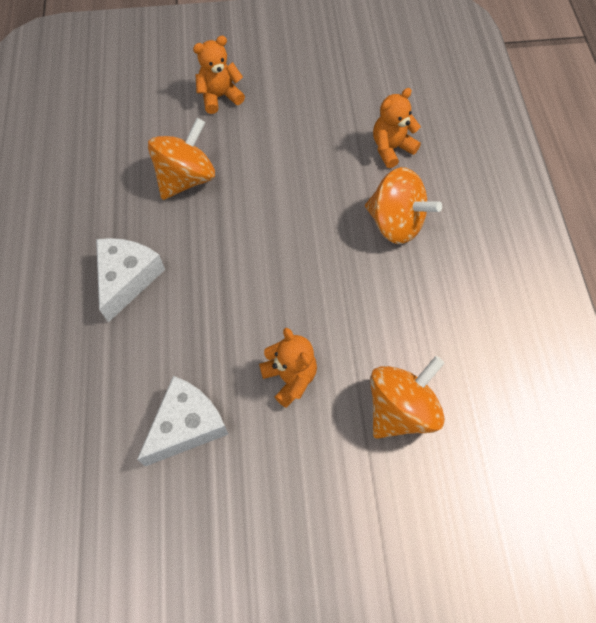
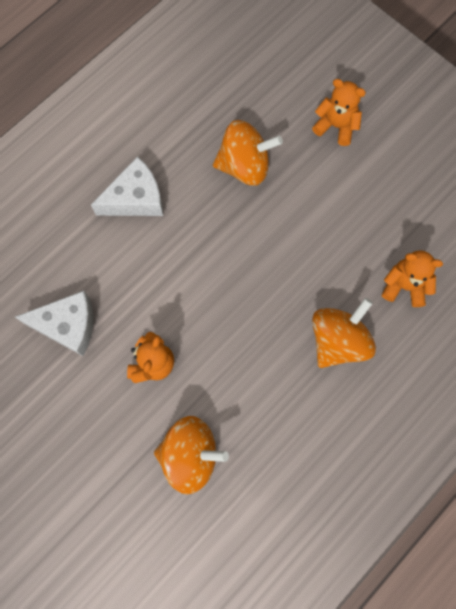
camera: 50 degrees right, 10 degrees up
orange spinning top [365,167,442,244] -> orange spinning top turned 135 degrees counterclockwise [312,298,376,368]

